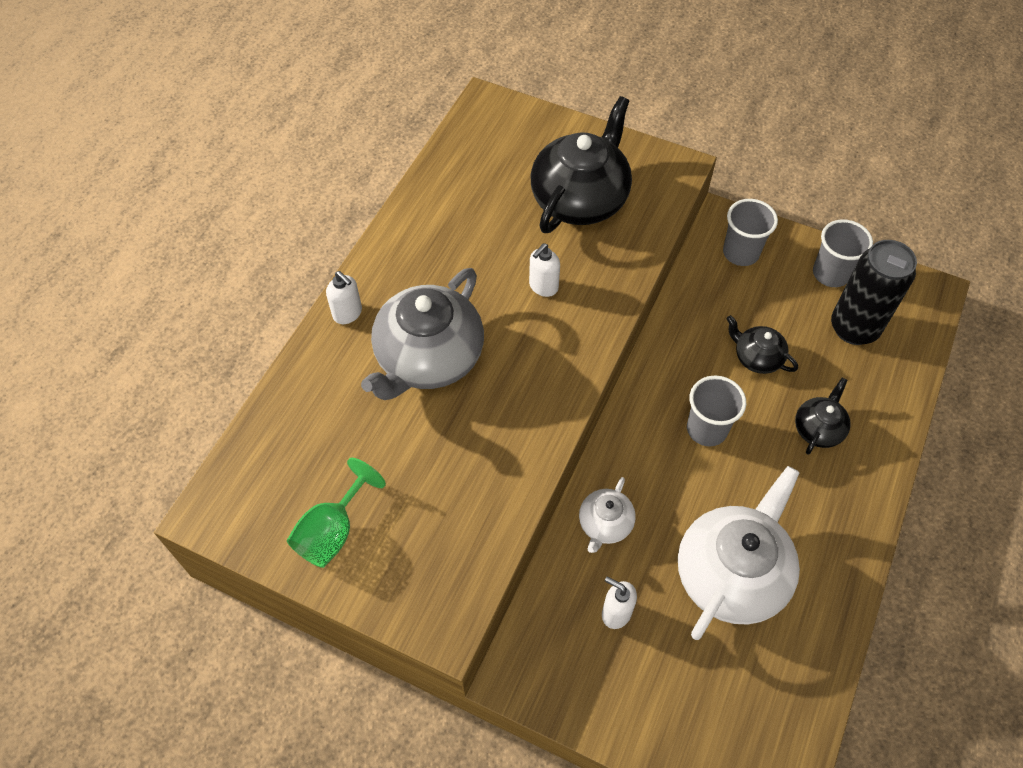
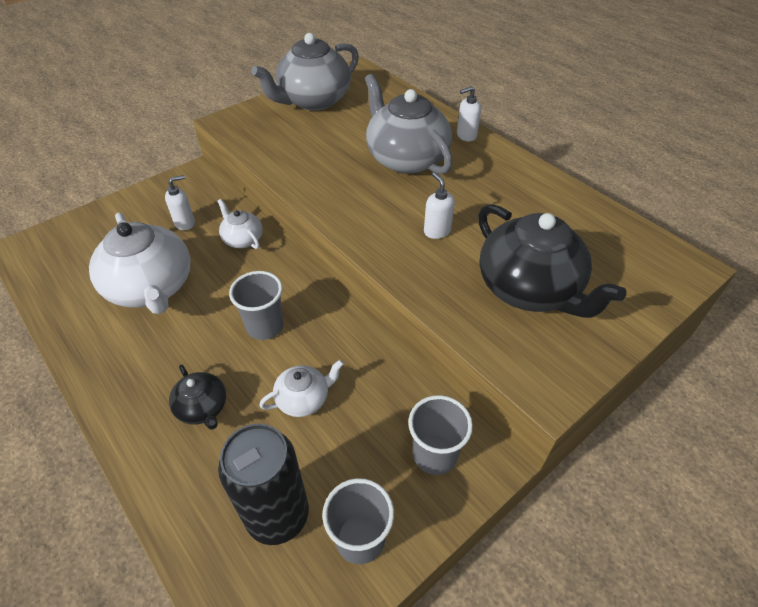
camera: 115 degrees right, 10 degrees down
green goblet [287,458,386,568] -> grey teapot [252,33,359,111]
black teapot [726,315,798,374] -> white teapot [259,360,344,417]

